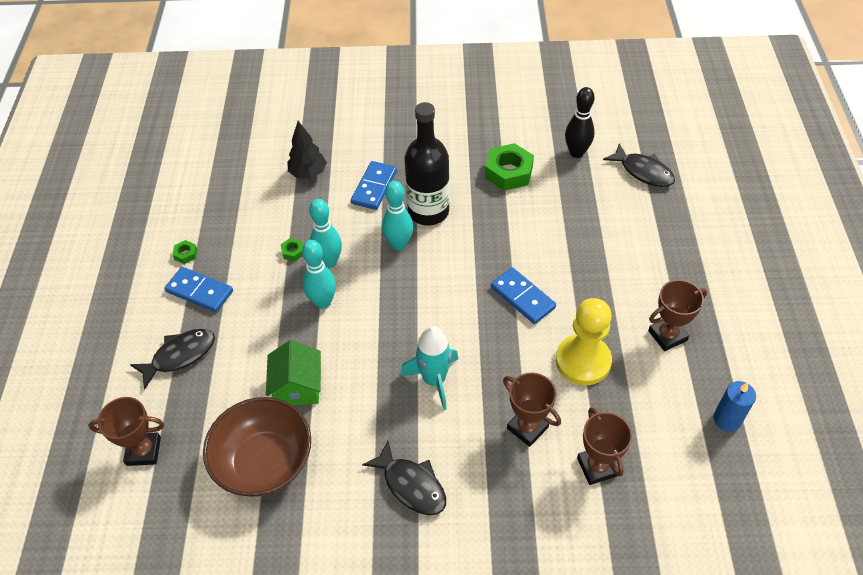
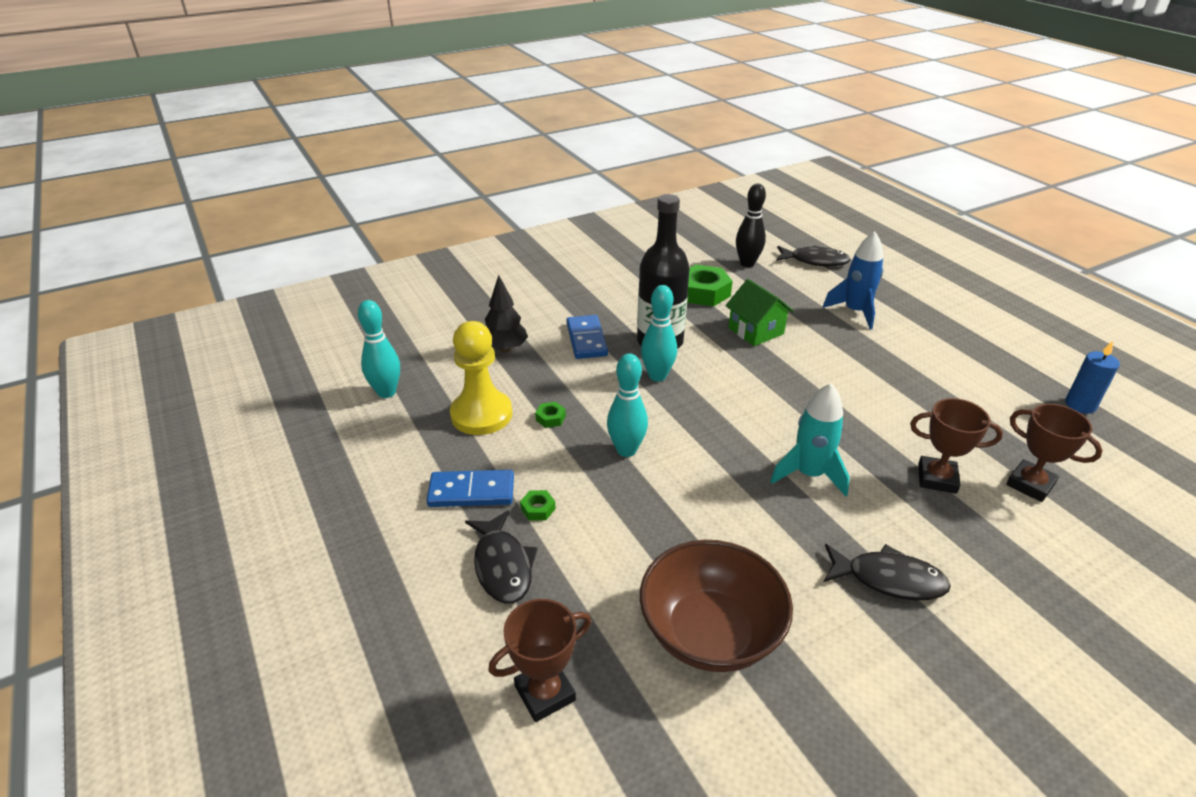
camera: 30 degrees left, 15 degrees down
black fish [130,329,215,390] -> black fish turned 135 degrees clockwise [465,510,538,604]
green nut [172,240,197,264] -> green nut moved to [520,490,556,521]
green house [266,340,321,405] -> green house moved to [726,279,794,346]
turquoise bowling pin [309,199,342,268] -> turquoise bowling pin moved to [358,300,400,398]
blue domino [491,267,556,324] -> none
yellow pawn [556,298,612,385] -> yellow pawn moved to [450,321,512,435]
brown trophy [648,280,707,351] -> none
none -> blue rocket [822,232,884,329]

